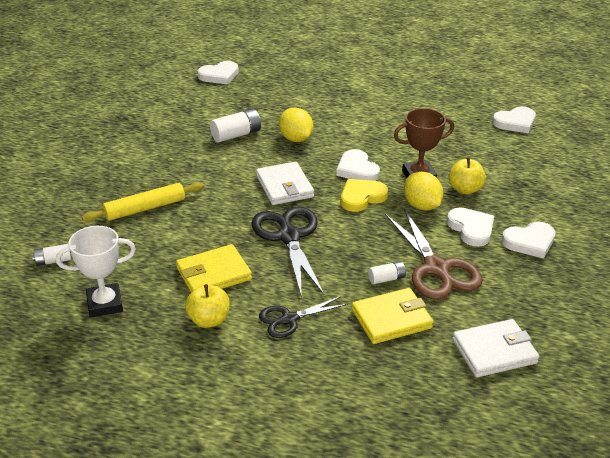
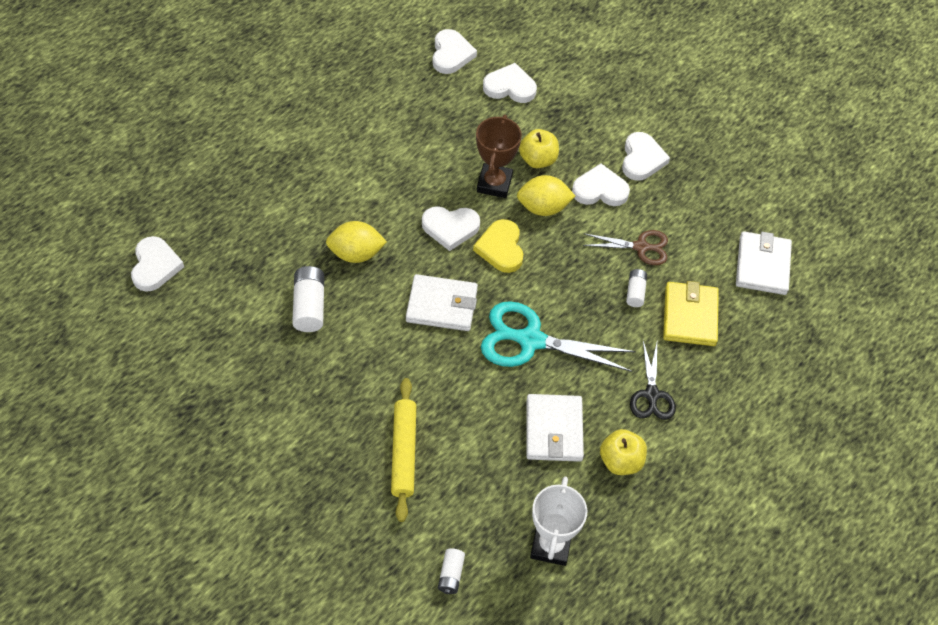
camera: 65 degrees left, 20 degrees up
yellow wallet [176,244,252,293] -> white wallet [526,394,584,462]
black scissors [251,206,324,298] -> turquoise scissors [481,301,636,372]
brown scissors [385,208,483,299] -> brown scissors [583,230,668,265], size x0.59
none -> white heart [483,63,537,103]

